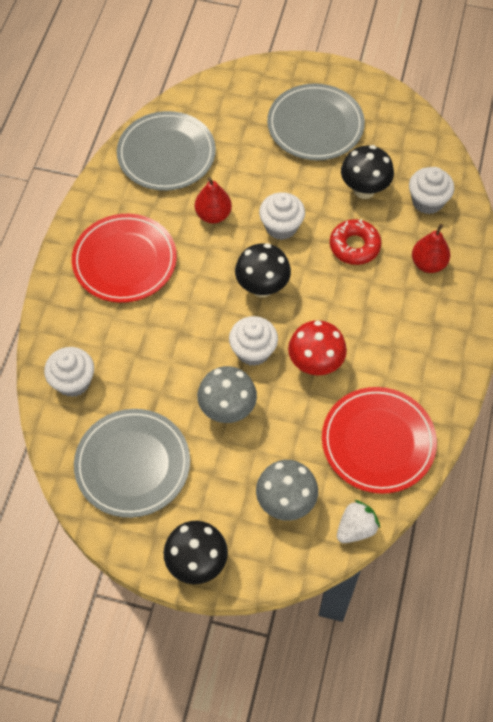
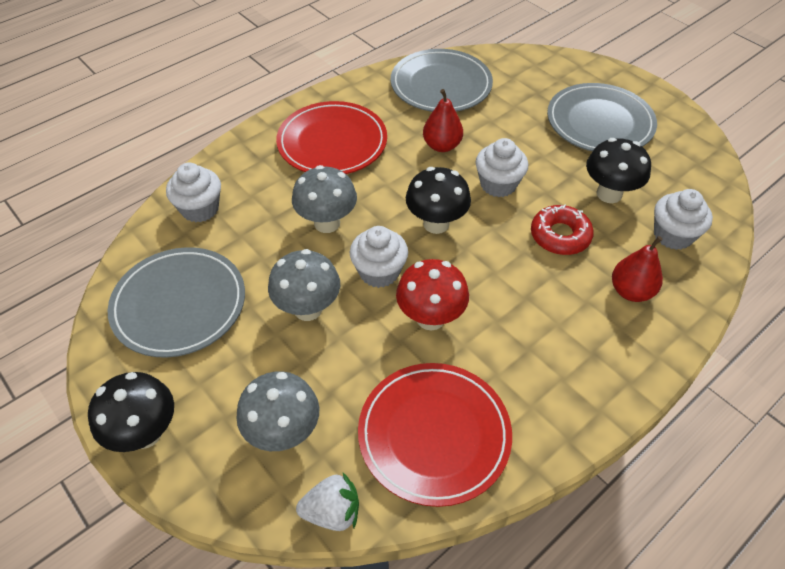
camera: 35 degrees right, 10 degrees down
none -> grey mushroom [292,165,357,233]

